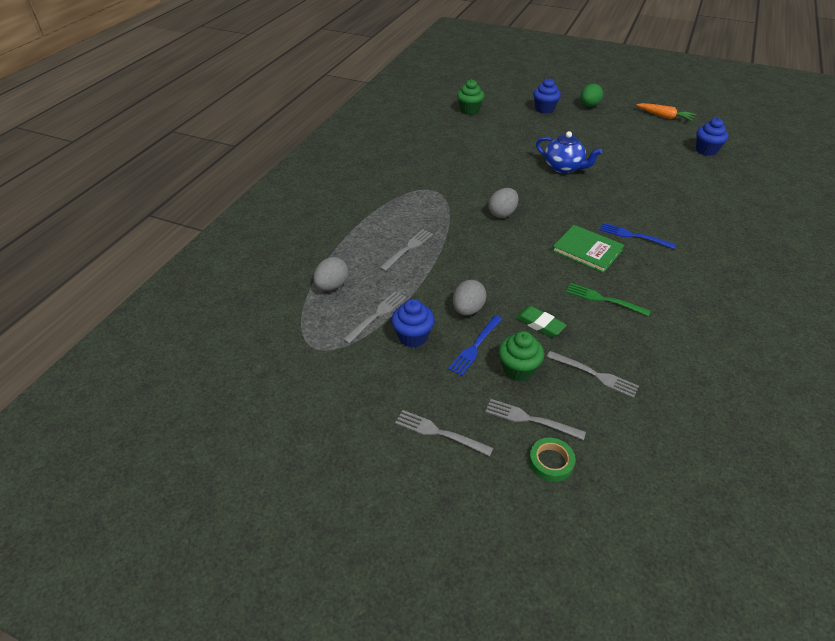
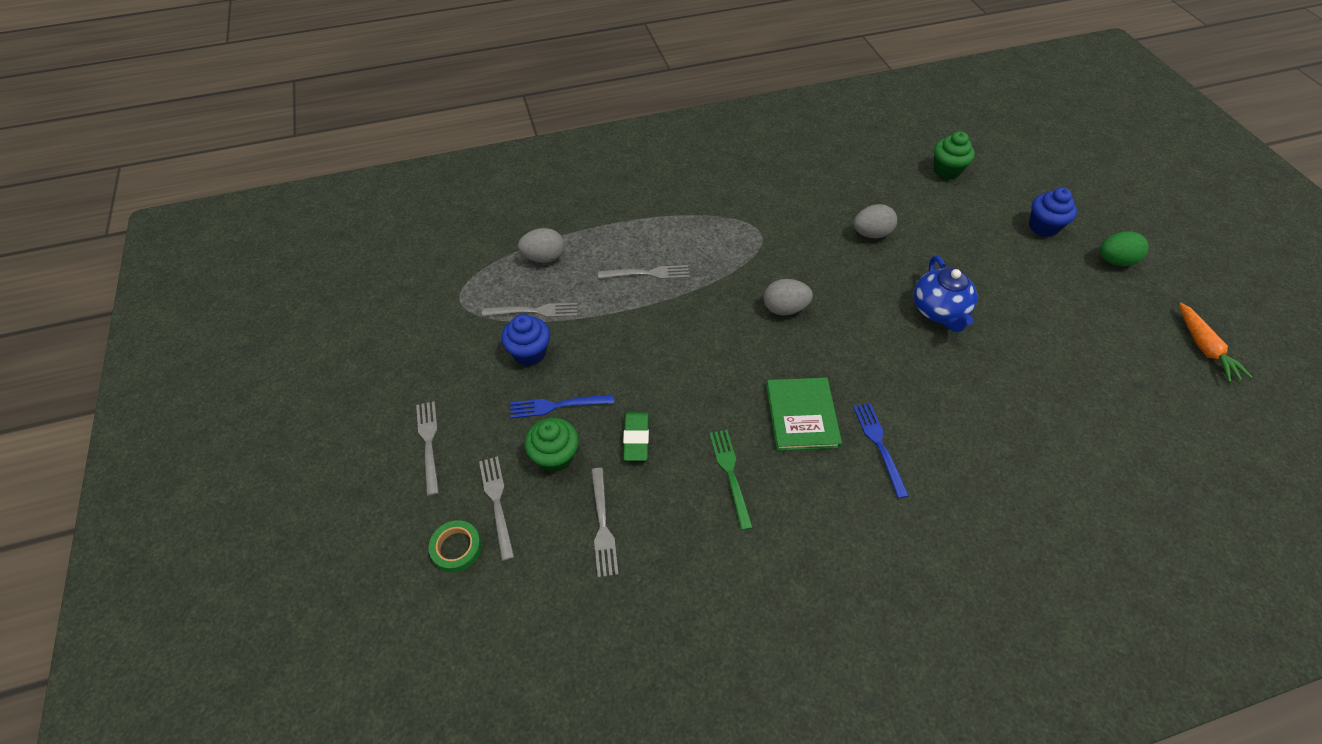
camera: 50 degrees right, 10 degrees up
grey egg [453,280,487,315] -> grey egg moved to [854,204,897,238]
blue cupcake [696,118,729,156] -> none

